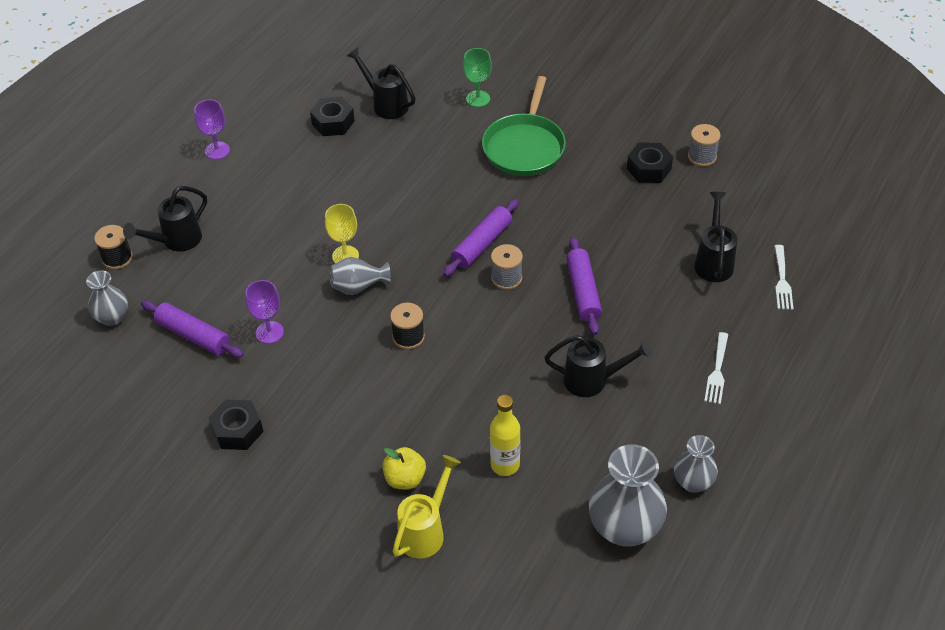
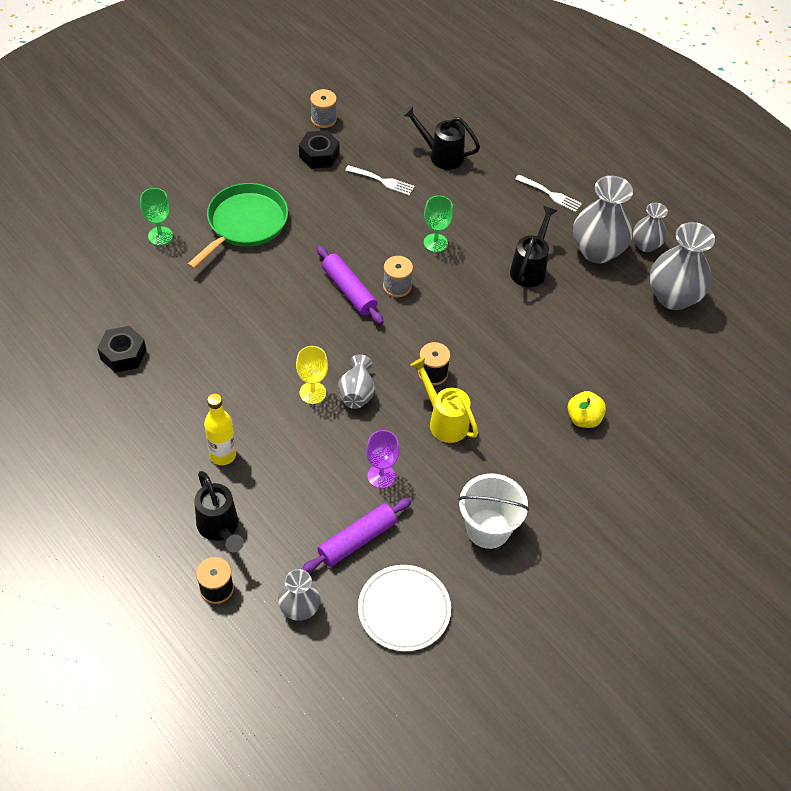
camera: 75 degrees left, 5 degrees up
purple goblet [194,100,230,159] -> none
black nut [208,400,264,450] -> white bucket [458,473,529,549]
black watering can [347,47,416,119] -> none
yellow watering can [393,455,461,559] -> yellow watering can moved to [410,357,478,443]
green pan [482,76,566,176] -> green pan turned 90 degrees counterclockwise [187,183,288,269]
yellow bottle [490,395,521,476] -> yellow bottle moved to [204,393,236,465]
purple rolling pin [566,237,602,335] -> green goblet [424,196,453,252]
white fork [774,245,794,310] -> white fork moved to [345,165,414,195]
none -> white plate [358,565,451,651]
none -> grey vase [573,176,633,264]

